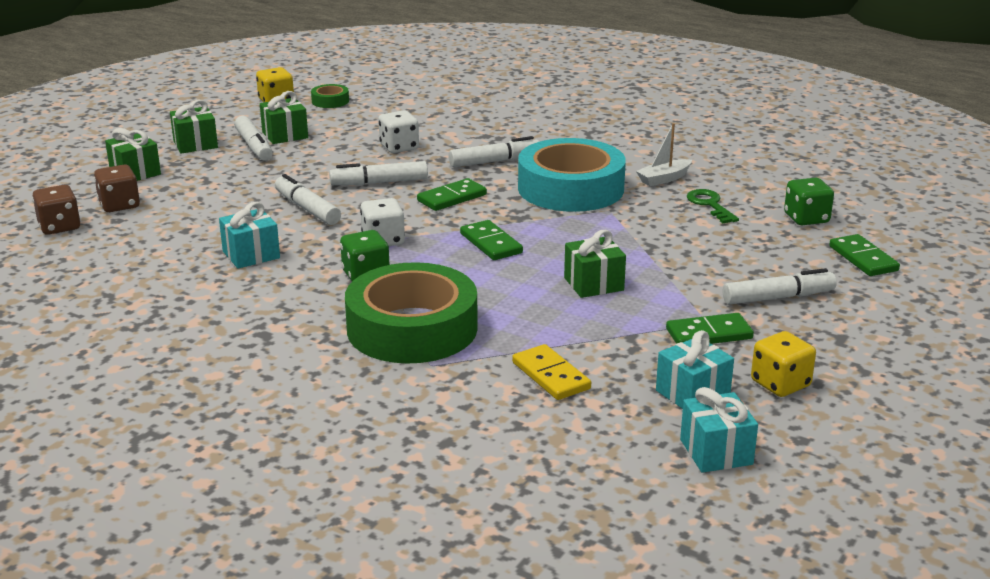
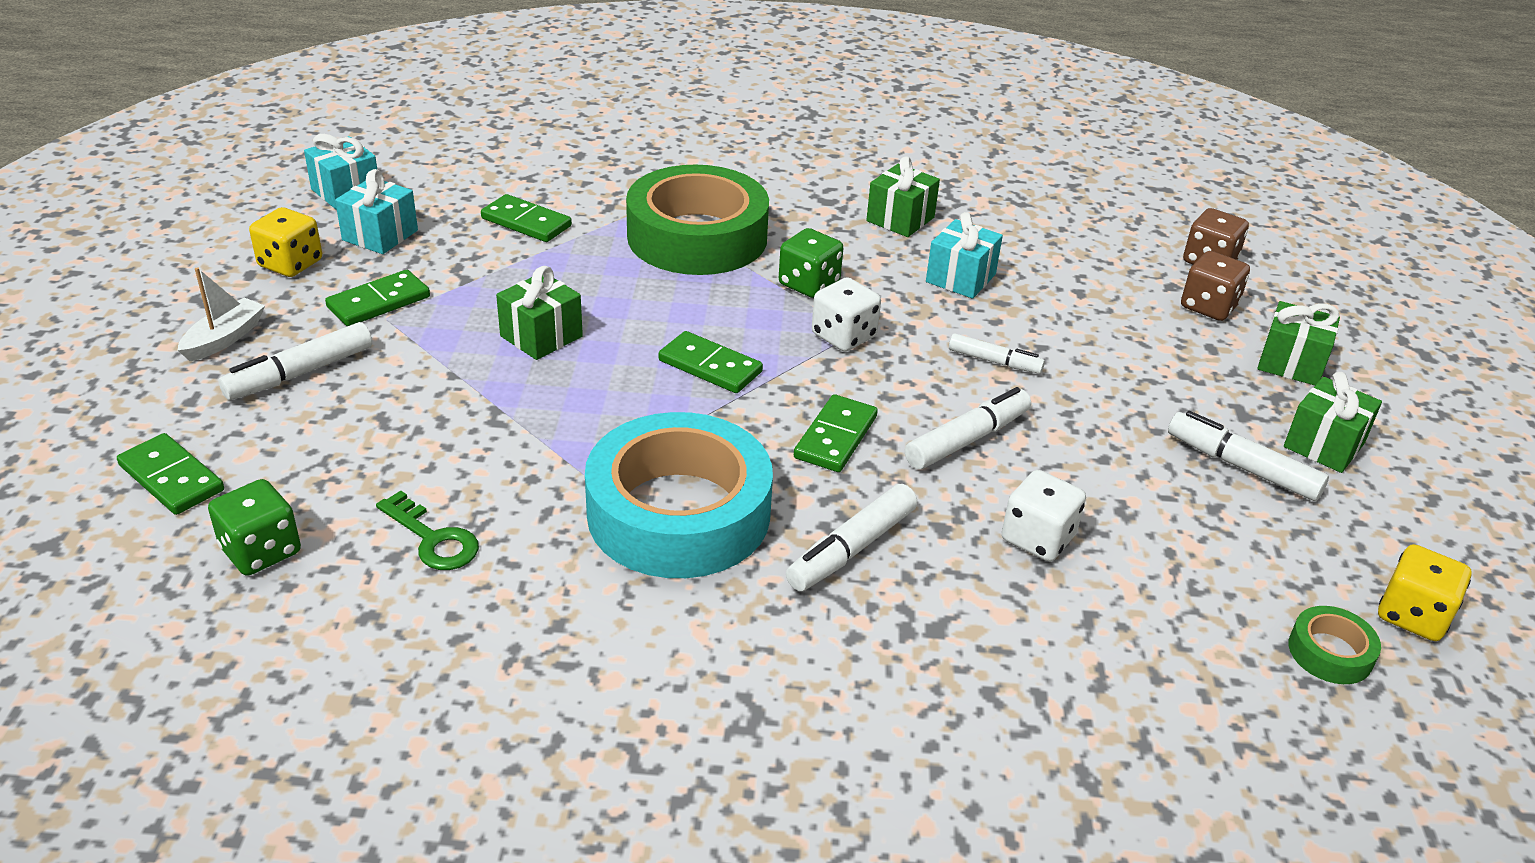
camera: 150 degrees right, 10 degrees up
green gift [260,91,308,144] -> green gift moved to [867,156,940,237]
white marker [275,174,341,225] -> white marker [949,333,1045,374], size x0.66
yellow domino [512,344,591,400] -> green domino [481,194,572,242]
white boat [636,123,692,186] -> white boat moved to [177,268,265,361]

